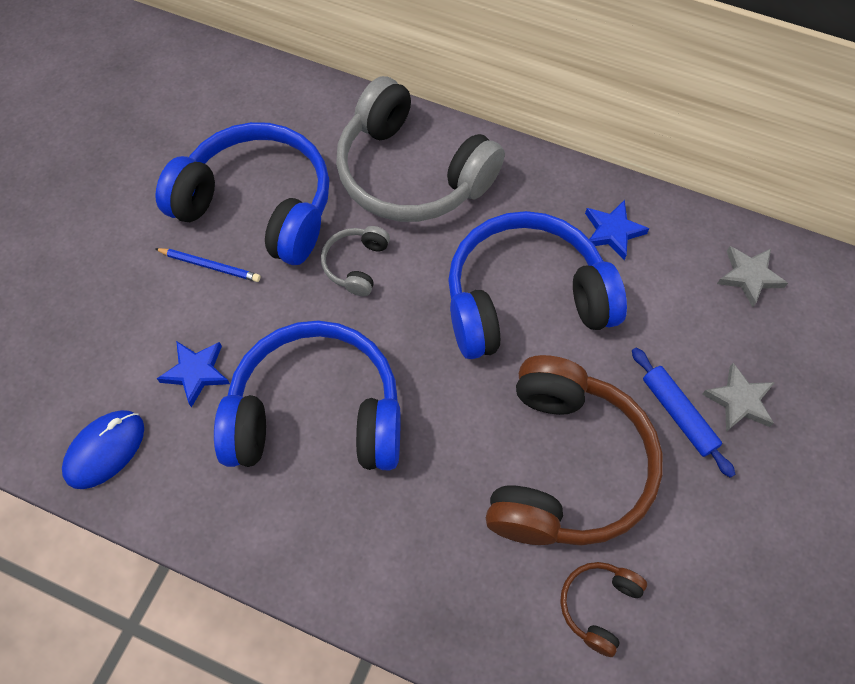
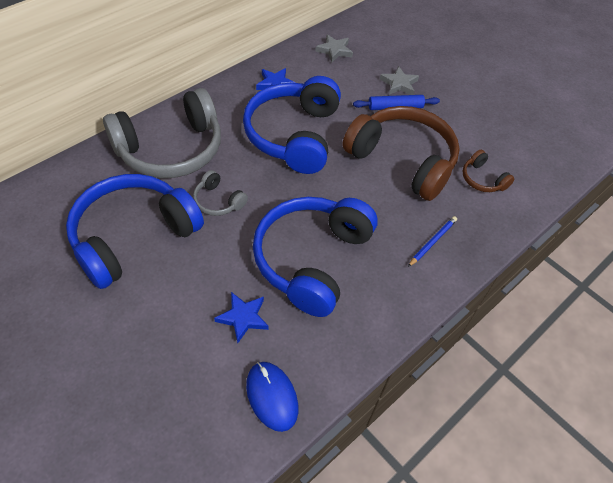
camera: 70 degrees left, 10 degrees down
blue pencil [155,248,260,282] -> blue pencil moved to [408,216,457,267]

